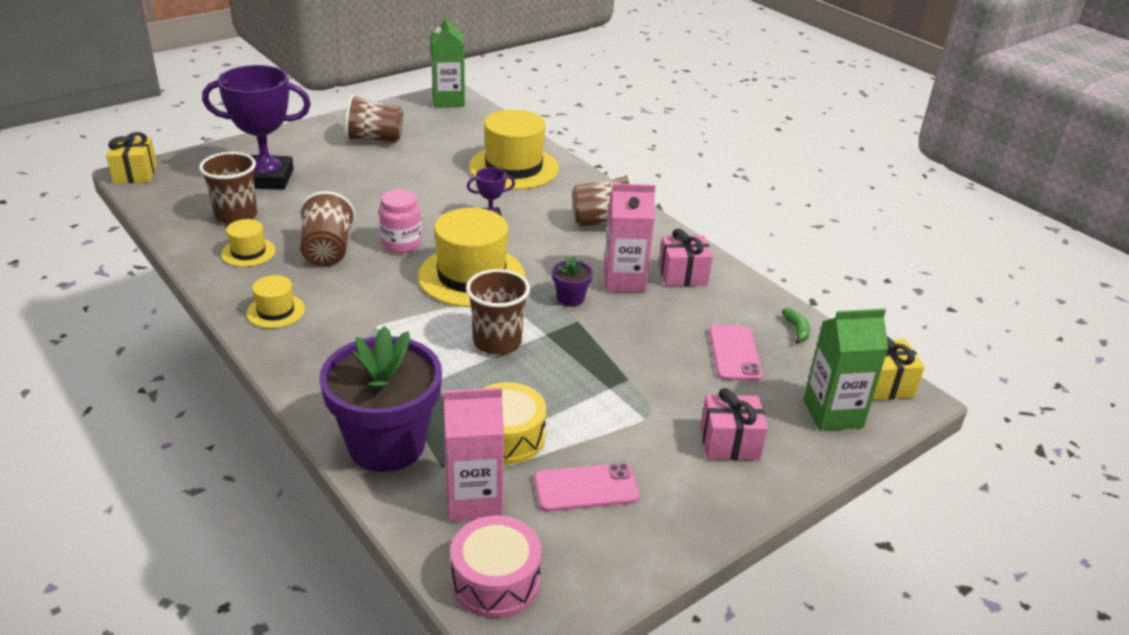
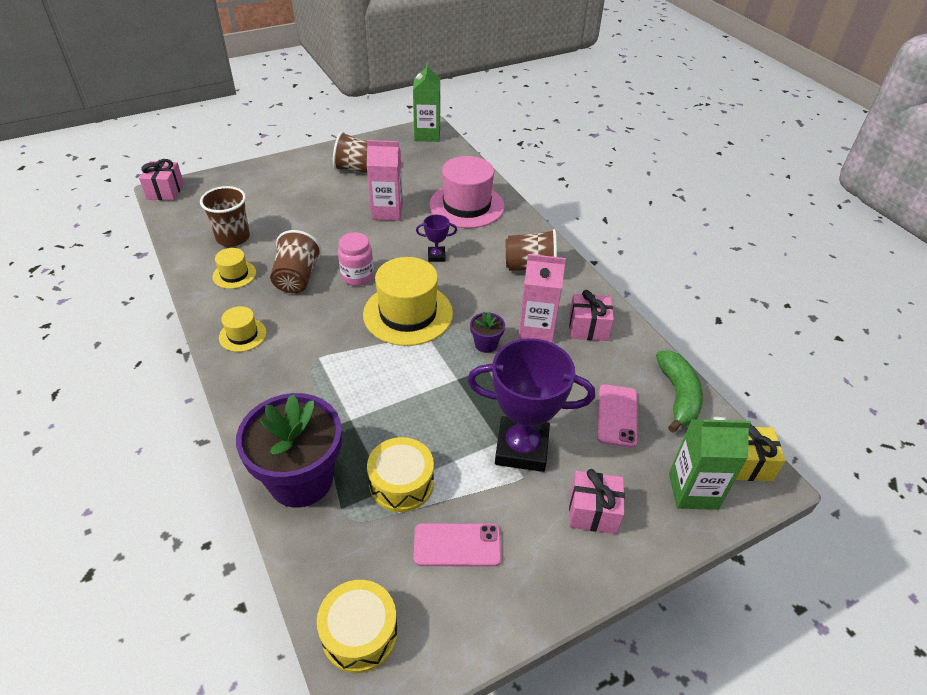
camera: 10 degrees right, 10 degrees up
yellow gift [106,132,157,183] -> pink gift [139,159,184,201]
purple trophy [202,65,311,190] -> purple trophy moved to [467,338,595,472]
pink carton [443,388,504,522] -> pink carton moved to [367,140,403,221]
pink drum [450,515,541,618] -> yellow drum [317,580,398,673]
brown cup [466,269,530,355] -> none
yellow hat [469,110,559,190] -> pink hat [429,156,505,228]
green banana [782,308,810,344] -> green banana [656,350,703,433], size x2.12

